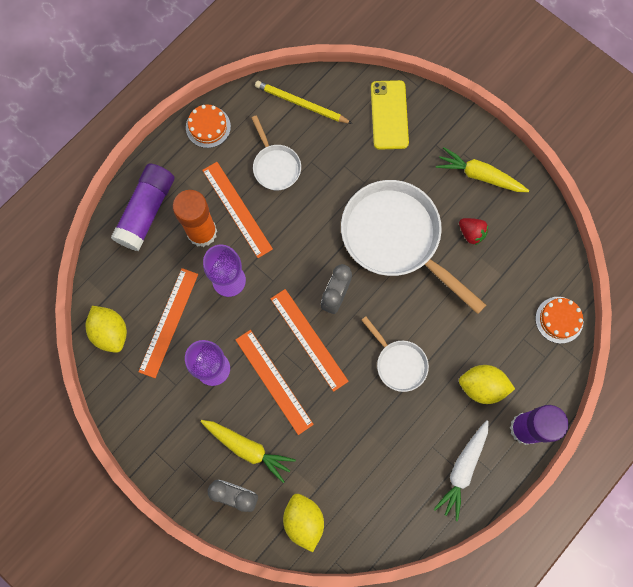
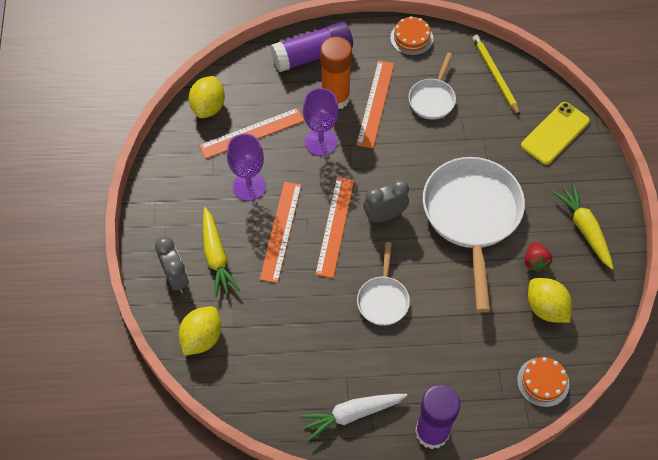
camera: 45 degrees right, 15 degrees down
yellow lemon [459,365,515,404] -> yellow lemon moved to [528,278,572,323]

